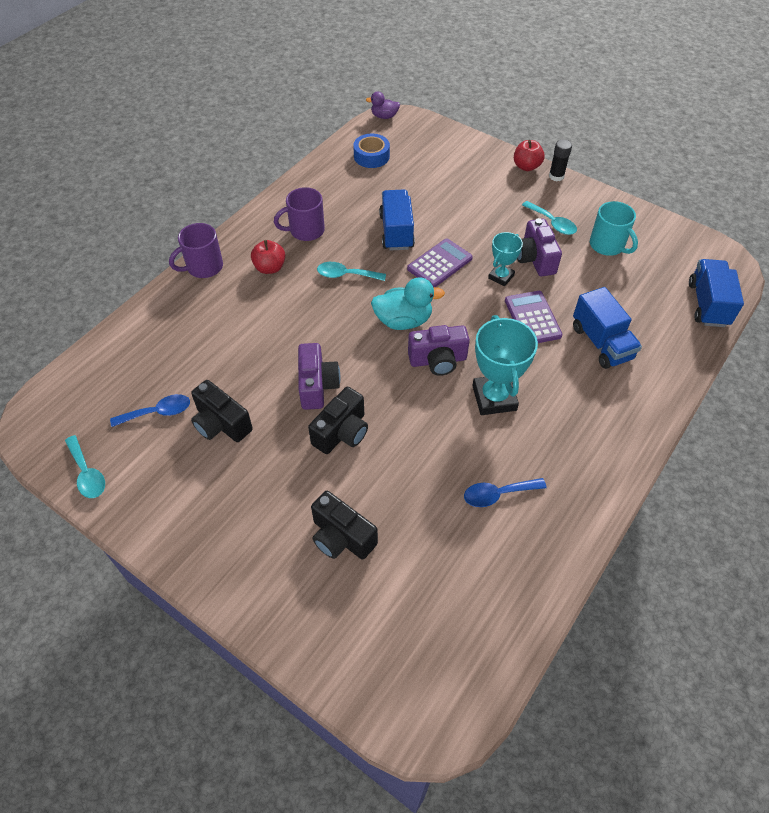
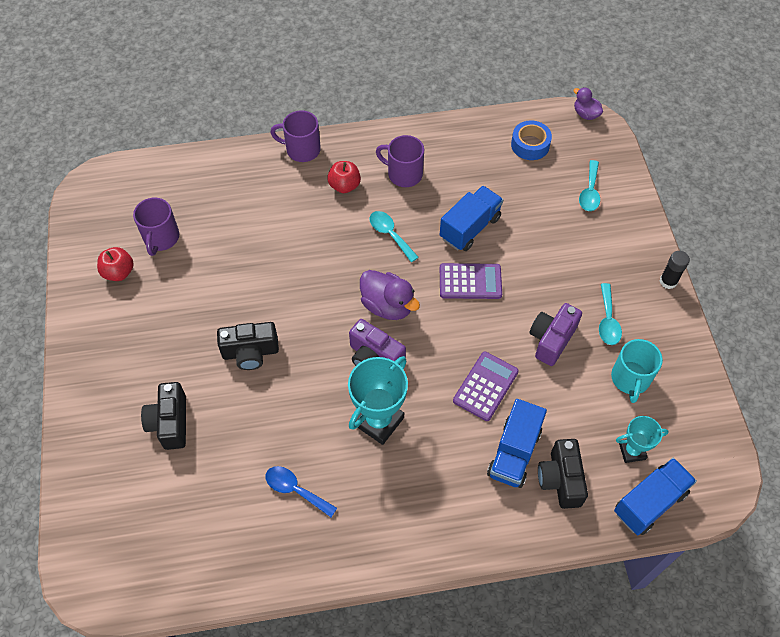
camera: 45 degrees right, 5 degrees up
turquoise spoon [65,435,105,498] -> turquoise spoon moved to [579,160,600,211]
blue spoon [110,394,190,427] -> purple mug [133,198,179,256]
black camera [191,380,253,442] -> black camera moved to [538,439,588,509]
purple camera [298,343,341,410] -> none
turquoise duck [371,277,445,330] -> purple duck [360,270,420,320]
turquoise trophy [488,232,523,287] -> turquoise trophy moved to [616,416,669,463]
red apple [514,140,545,171] -> red apple moved to [97,247,134,281]

